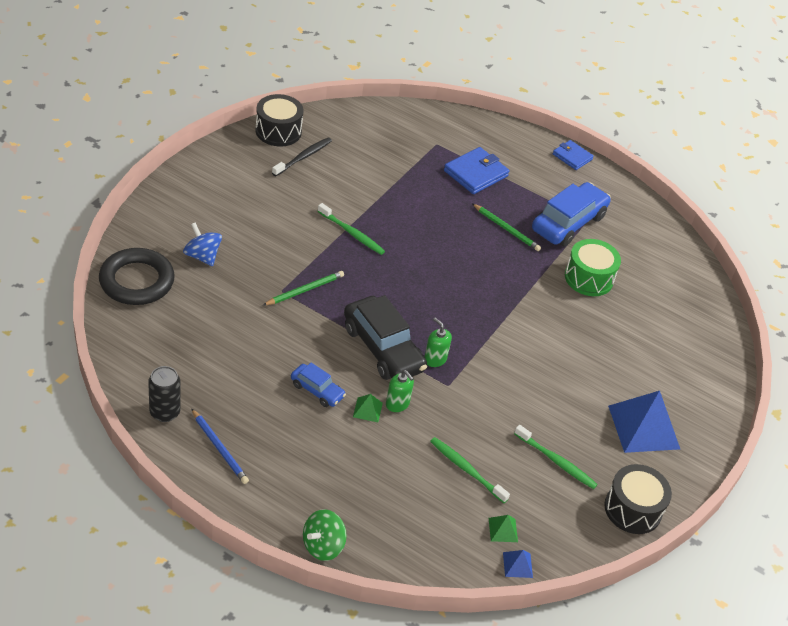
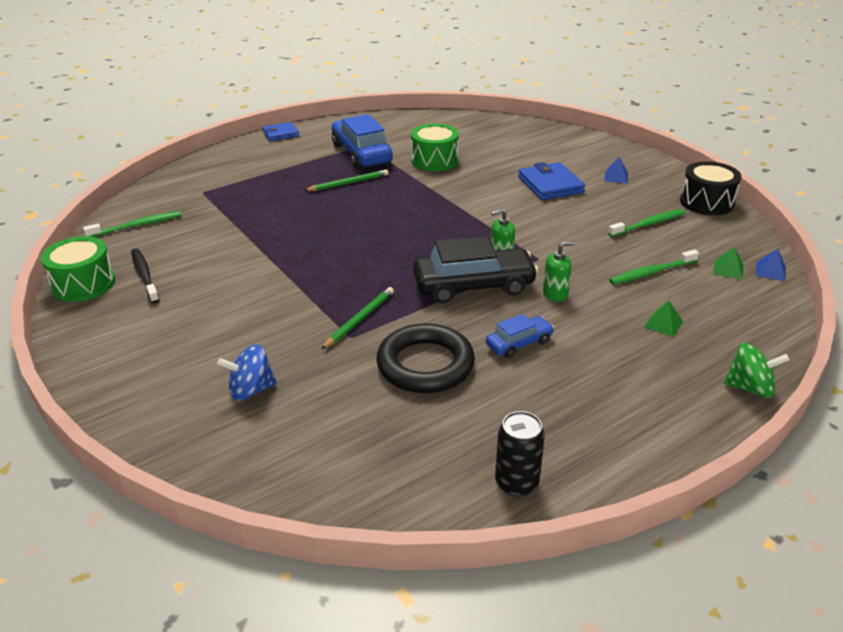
camera: 60 degrees left, 10 degrees down
black ring [99,248,175,305] -> black ring moved to [376,323,475,393]
blue pencil [191,408,249,484] -> none
black drum [256,94,303,147] -> green drum [41,236,115,302]
green pencil [263,271,344,305] -> green pencil turned 45 degrees clockwise [321,287,394,349]
green spinning top [303,509,347,561] -> green spinning top turned 60 degrees counterclockwise [724,343,790,398]
green toothbrush [318,203,385,255] -> green toothbrush moved to [83,211,181,237]
green pyramid [353,394,383,422] -> green pyramid moved to [644,300,683,337]
blue wallet [444,147,509,194] -> blue wallet moved to [518,162,585,200]
blue pyramid [608,391,680,453] -> blue pyramid [604,157,628,184], size x0.43

